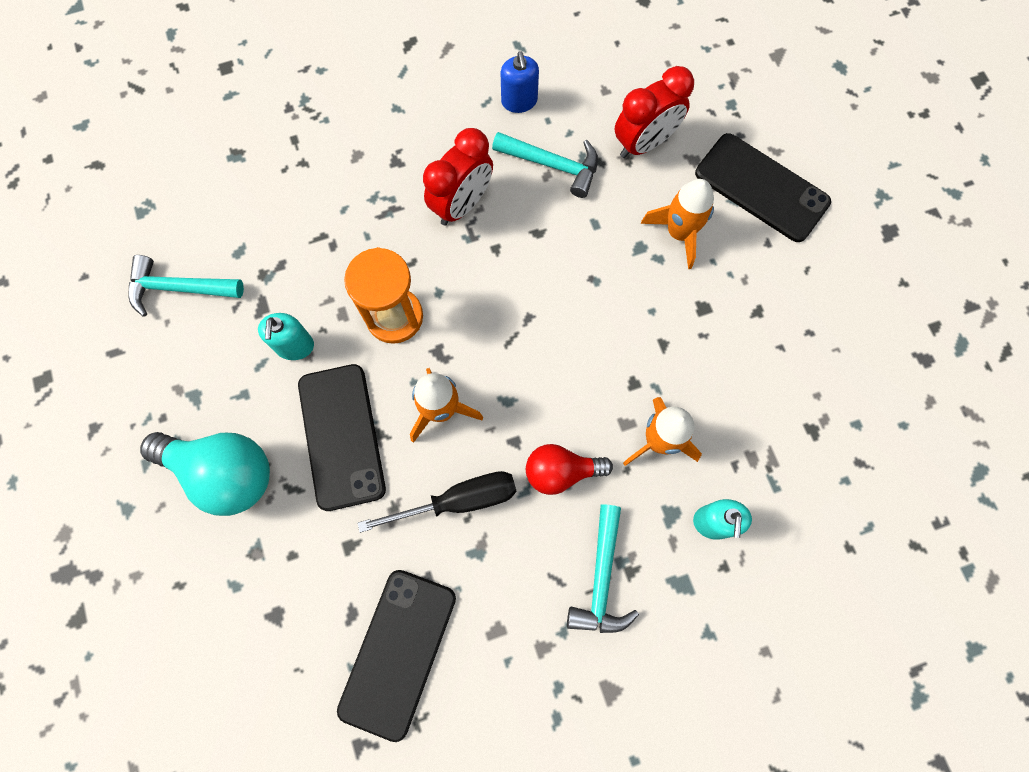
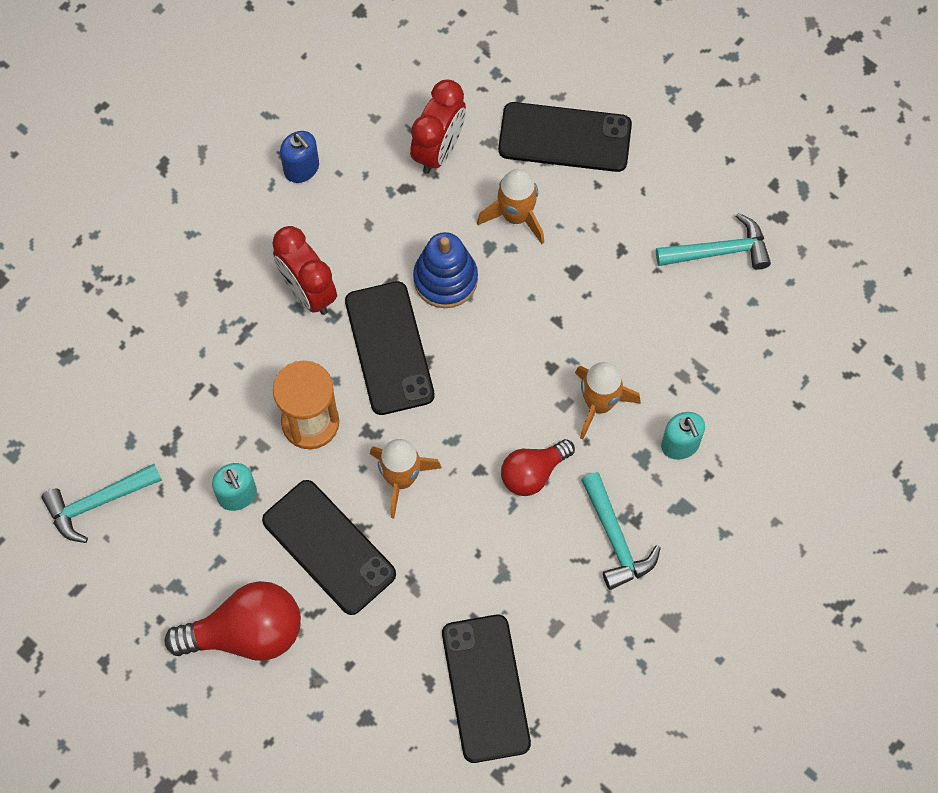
camera: 30 degrees left, 5 degrees down
turquoise light bulb [140,432,270,516] -> red light bulb [165,581,301,661]
black screwdriver [358,471,516,533] -> none
red clock [423,128,493,225] -> red clock turned 135 degrees clockwise [272,226,337,315]
turquoise hammer [492,132,598,198] -> turquoise hammer moved to [656,213,771,270]
none -> black phone [345,281,435,415]
none -> blue stacking toy [413,232,478,308]

